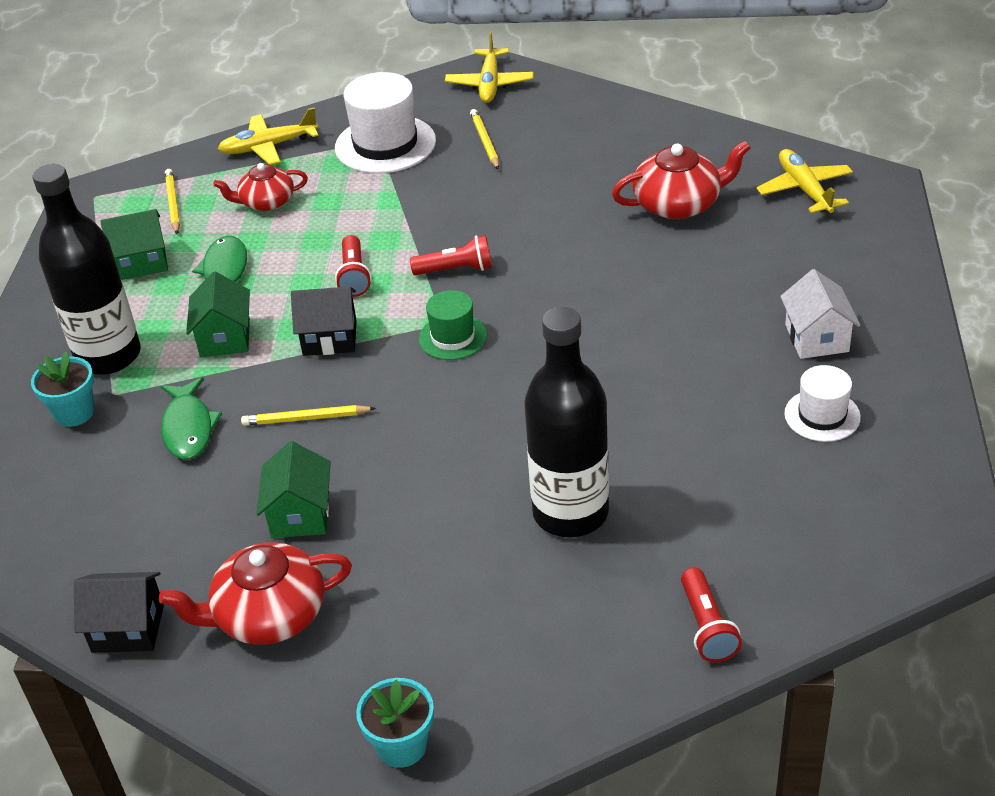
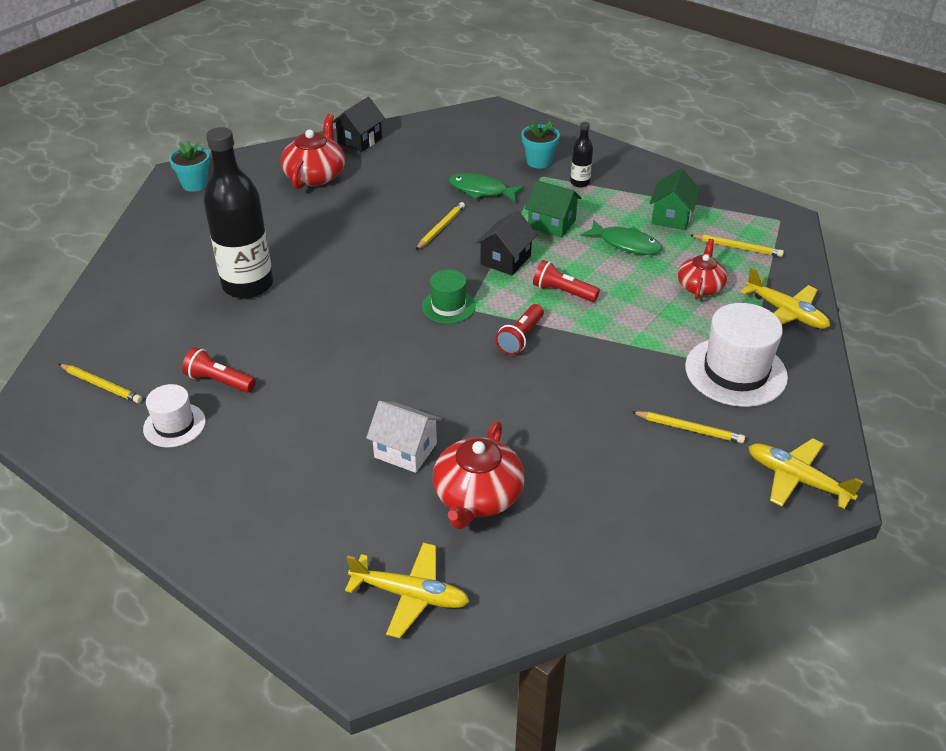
camera: 120 degrees right, 0 degrees up
black bottle [33,164,141,375] -> black bottle [570,122,593,188], size x0.44
yellow plane [218,107,319,165] -> yellow plane turned 120 degrees clockwise [740,268,830,329]
green house [257,441,331,538] -> none
red flashlight [681,568,742,662] -> red flashlight moved to [182,347,256,393]
white house [780,269,860,359] -> white house moved to [366,401,441,473]
none -> yellow pencil [59,364,142,403]

